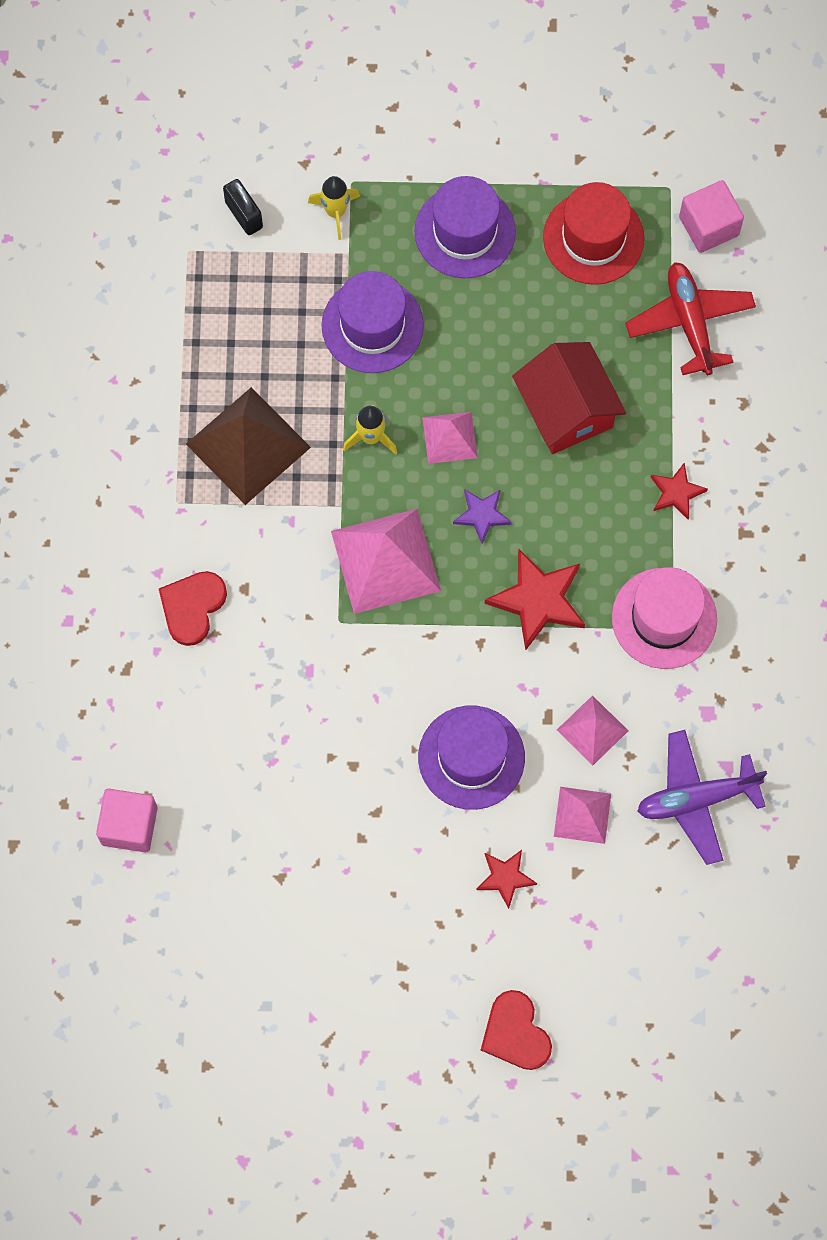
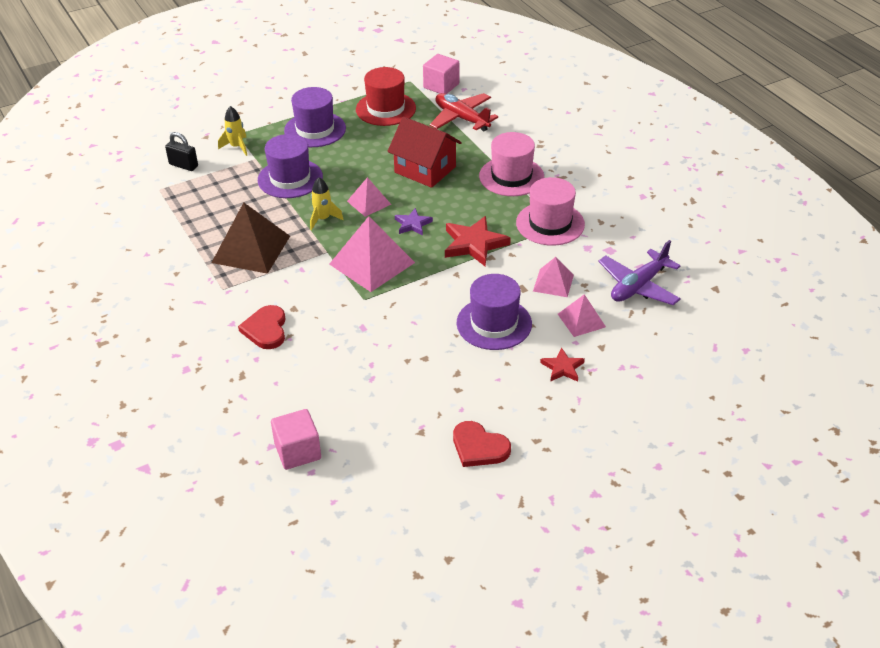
camera: 30 degrees left, 30 degrees down
red heart [481,990,552,1070] -> red heart moved to [453,421,511,467]
red star [651,462,708,520] -> pink hat [479,132,544,196]

